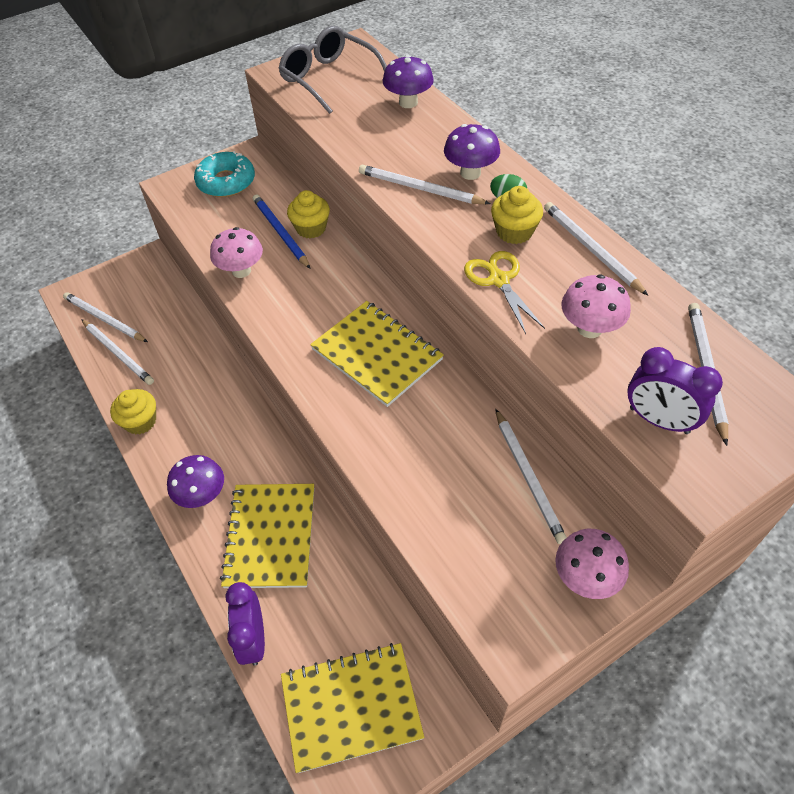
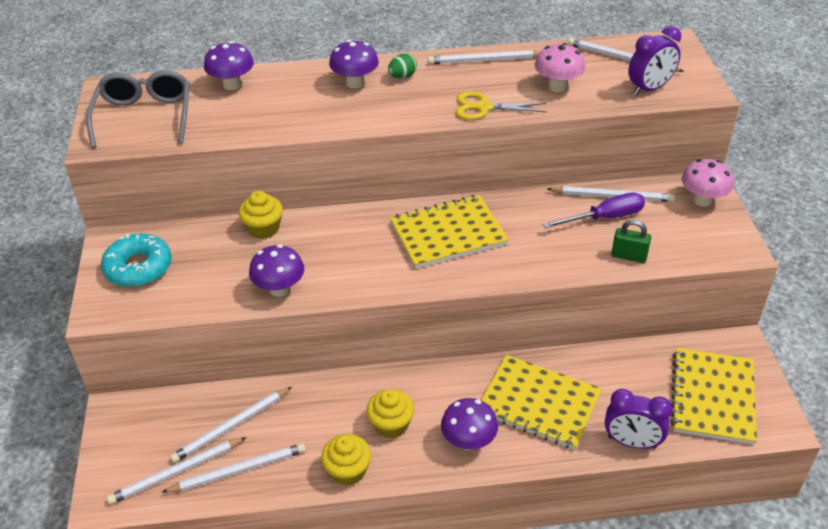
camera: 65 degrees left, 10 degrees down
pink mushroom [210,227,263,278] -> purple mushroom [249,245,304,297]
blue pencil [253,194,310,269] -> none
grey glasses [278,26,387,114] -> grey glasses turned 105 degrees clockwise [86,70,190,148]
white pencil [359,165,490,204] -> white pencil moved to [170,387,292,463]
yellow cupcake [491,186,543,244] -> yellow cupcake moved to [367,389,414,438]
none -> purple screwdriver [543,193,645,229]
none -> green padlock [611,220,651,263]

